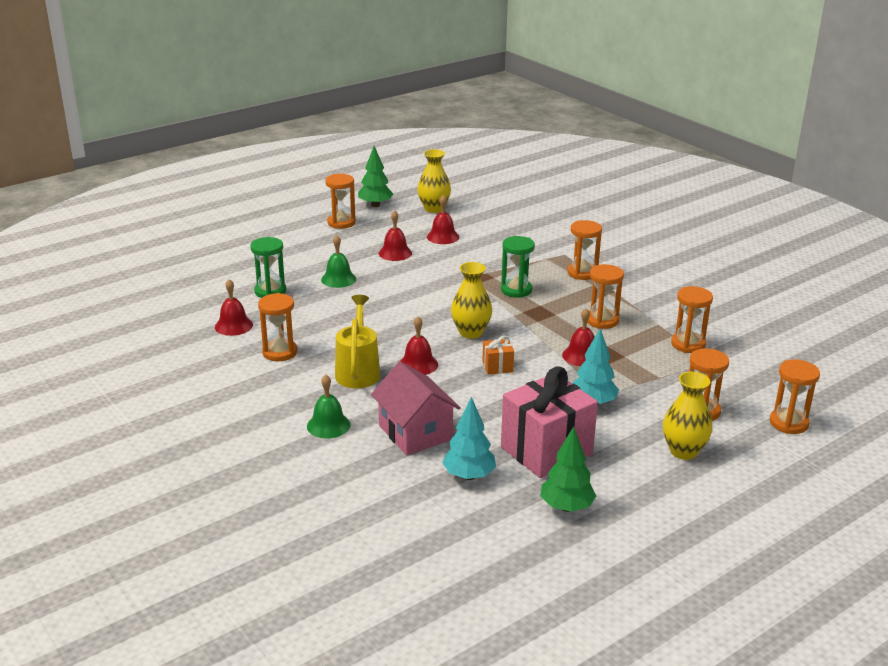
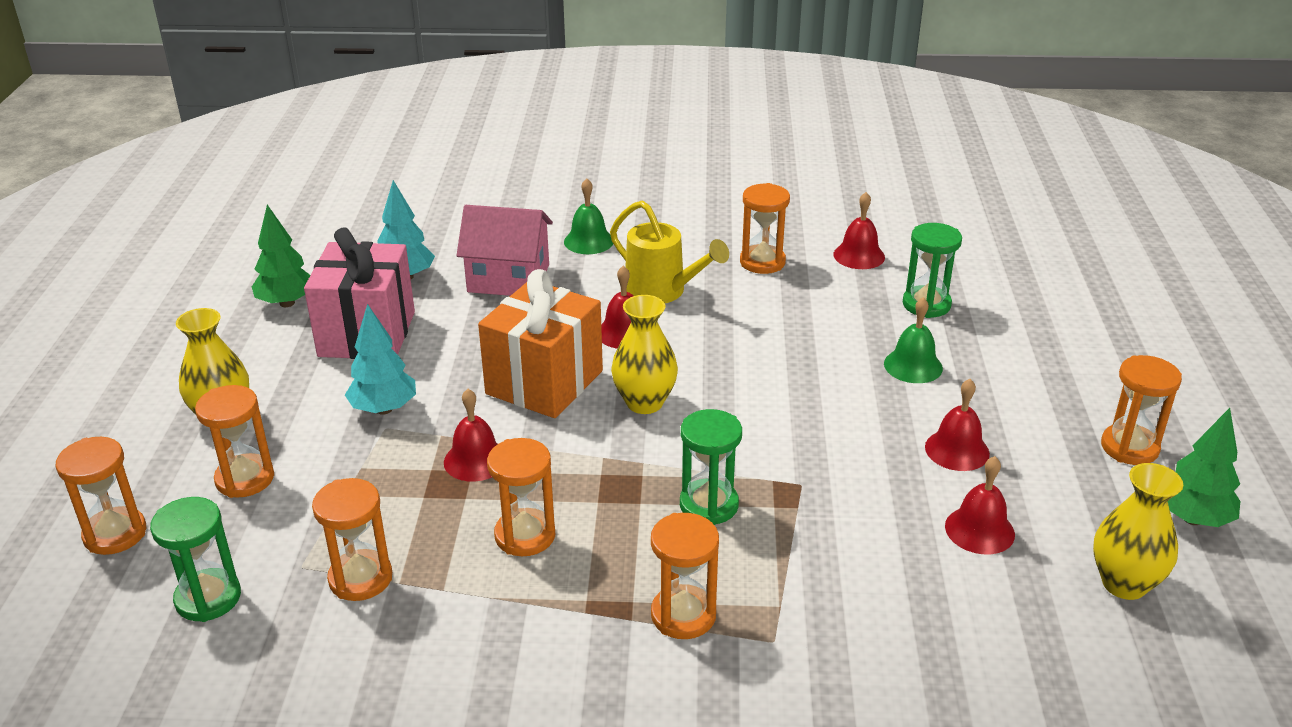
camera: 130 degrees right, 5 degrees up
orange gift [482,336,514,375] -> orange gift [478,269,603,418], size x2.32
none -> green hourglass [150,497,241,622]

